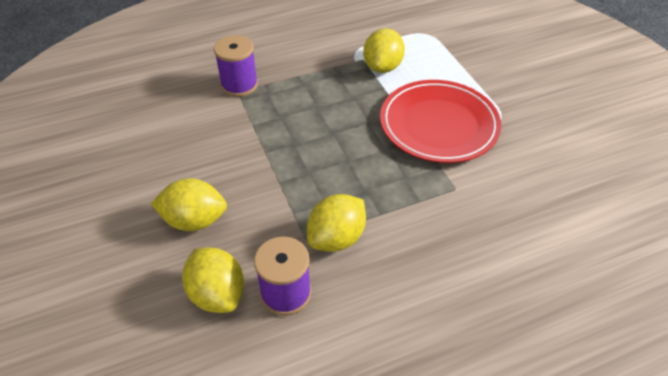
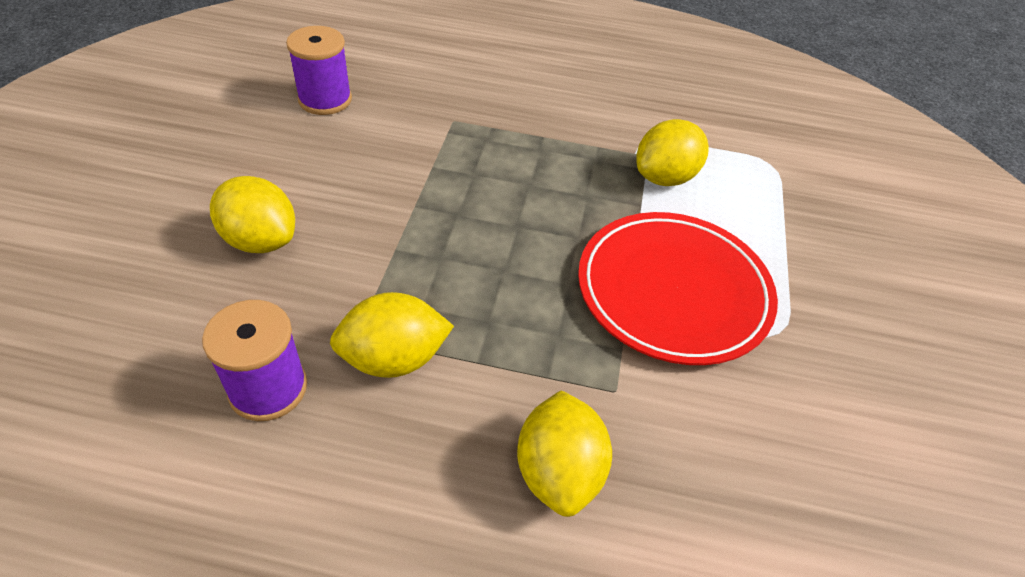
camera: 30 degrees right, 0 degrees up
yellow lemon [182,247,244,313] -> yellow lemon moved to [517,390,612,517]
purple spool [214,35,258,97] -> purple spool moved to [286,26,352,115]

